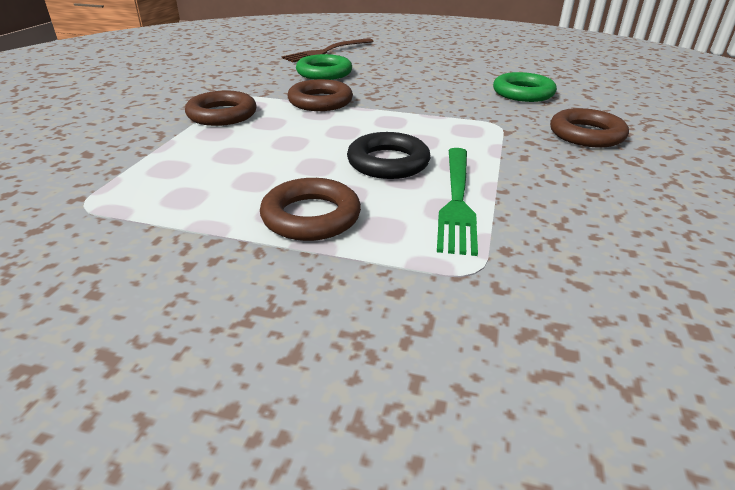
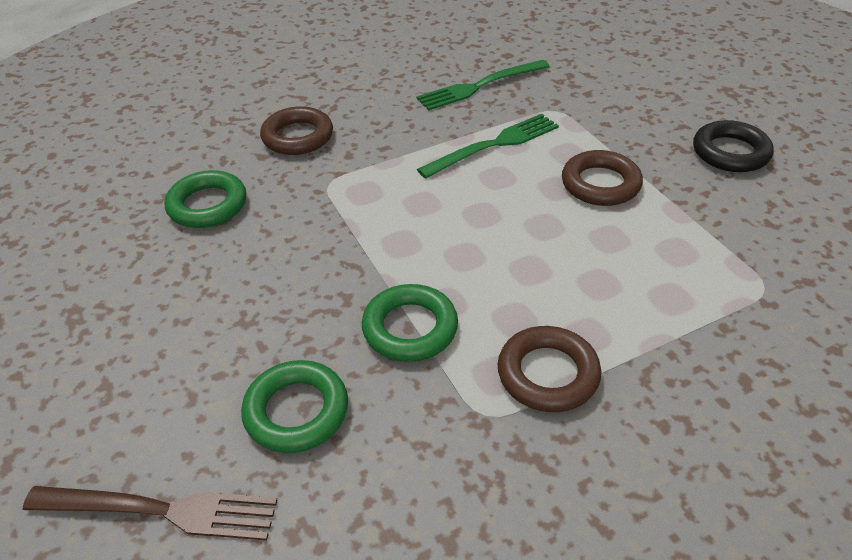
camera: 130 degrees left, 10 degrees up
brown ring [288,79,353,111] -> green ring [362,284,458,362]
black ring [347,132,431,179] -> black ring moved to [693,120,774,172]
none -> green fork [417,60,550,111]

